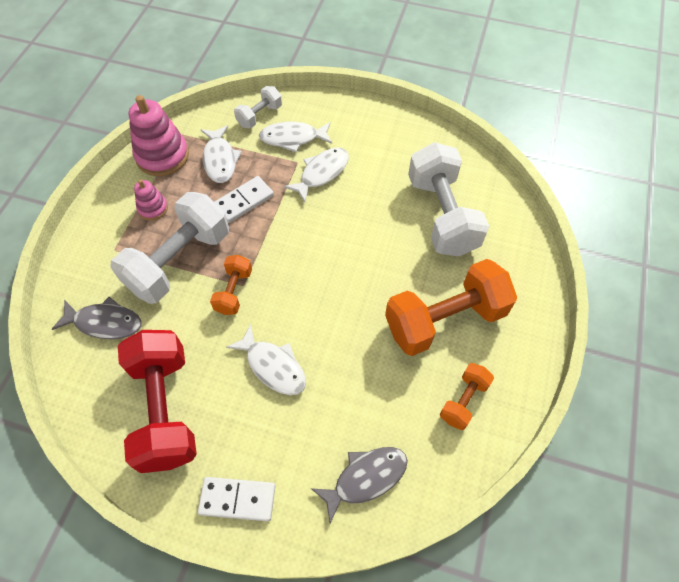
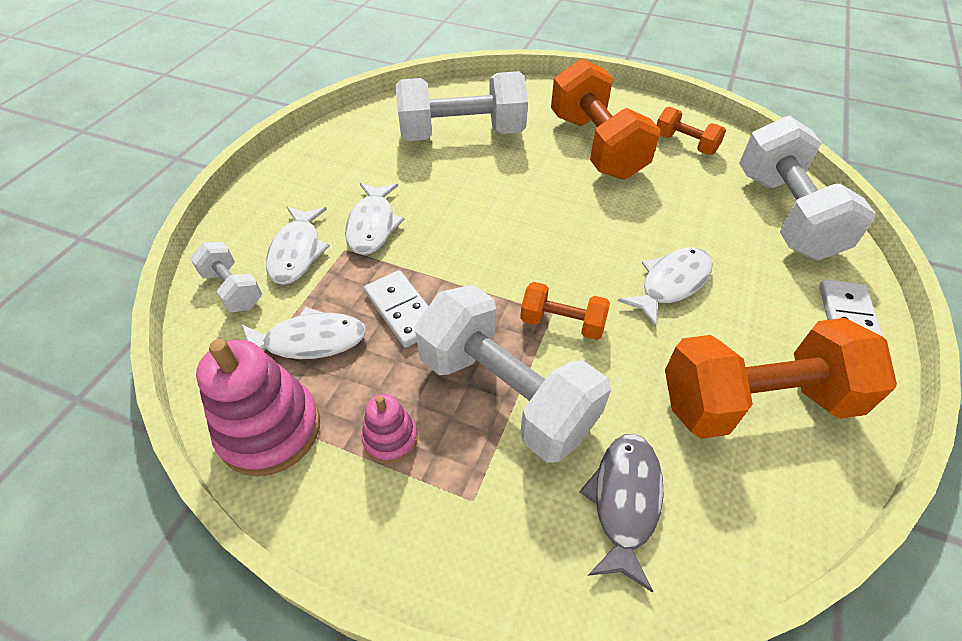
camera: 85 degrees left, 10 degrees down
red dumbbell [118,330,197,473] -> orange dumbbell [665,318,897,439]
white fish [284,148,349,202] -> white fish turned 135 degrees counterclockwise [345,183,405,255]
grey fish [311,447,408,523] -> white dumbbell [739,116,876,261]

